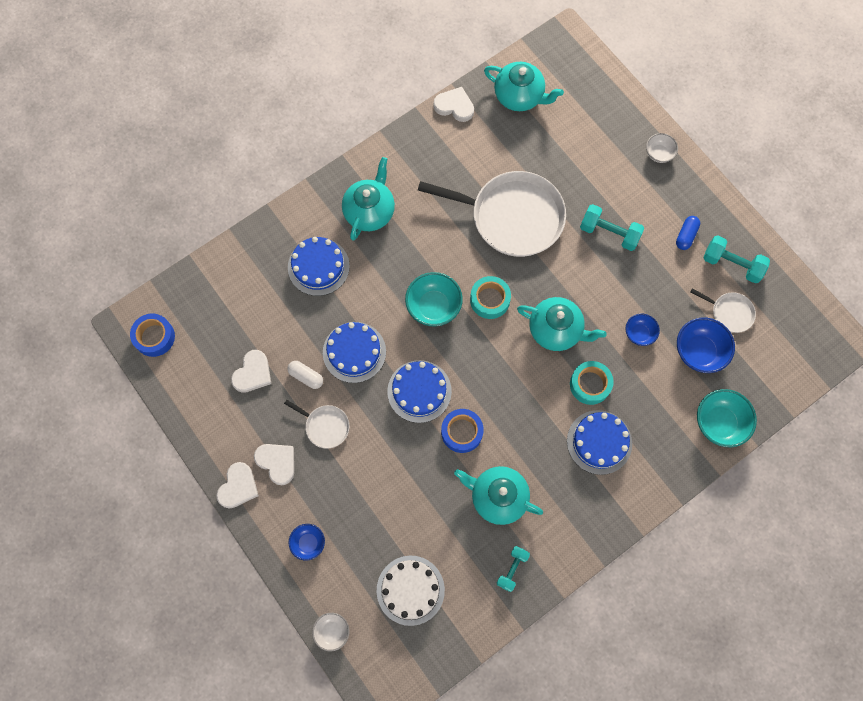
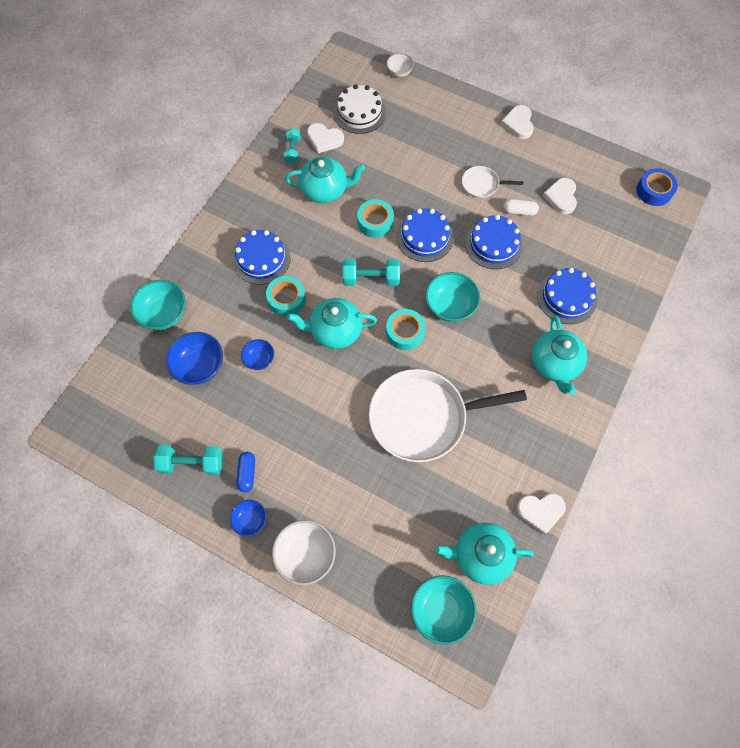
camera: 155 degrees right, 5 degrees down
white heart [254,444,294,485] -> white heart moved to [307,123,344,153]
blue bowl [289,524,325,561] -> blue bowl moved to [230,500,267,537]
blue tape [441,409,484,453] -> turquoise tape [357,199,394,238]
turquoise dumbbell [580,204,644,251] -> turquoise dumbbell moved to [343,259,400,286]
white bowl [646,133,678,163] -> white bowl [272,520,336,585], size x1.68
white pan [690,288,756,333] -> none
none -> turquoise bowl [411,575,476,645]

